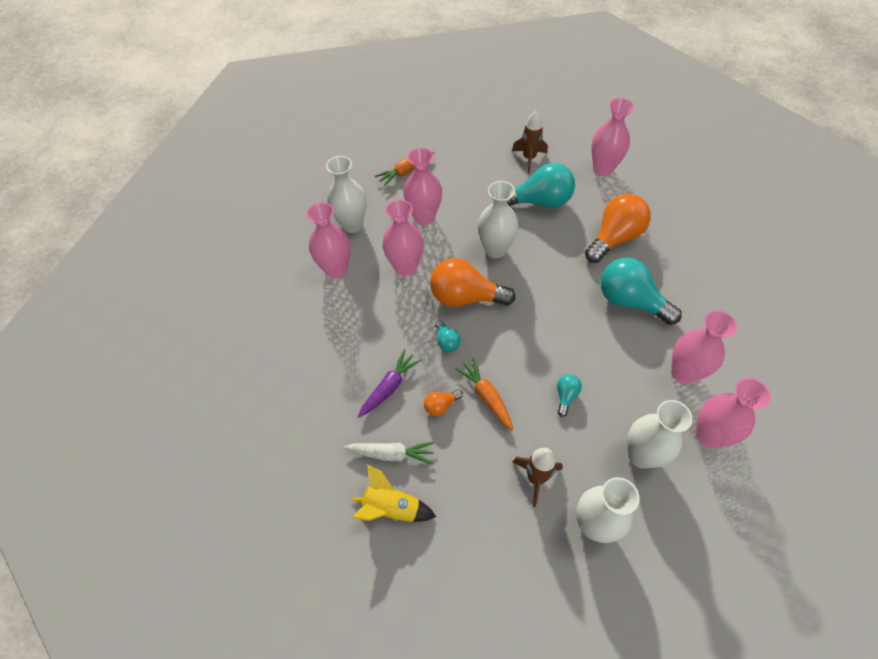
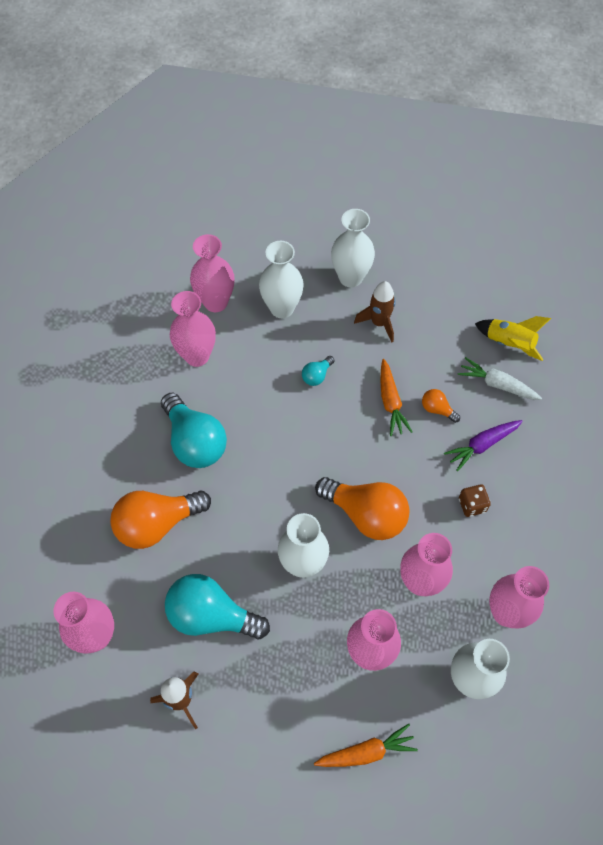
camera: 160 degrees left, 5 degrees up
orange light bulb [424,389,463,416] -> orange light bulb turned 135 degrees counterclockwise [422,389,460,423]
turquoise light bulb [435,320,460,352] -> none
none -> brown dice [459,484,491,517]

